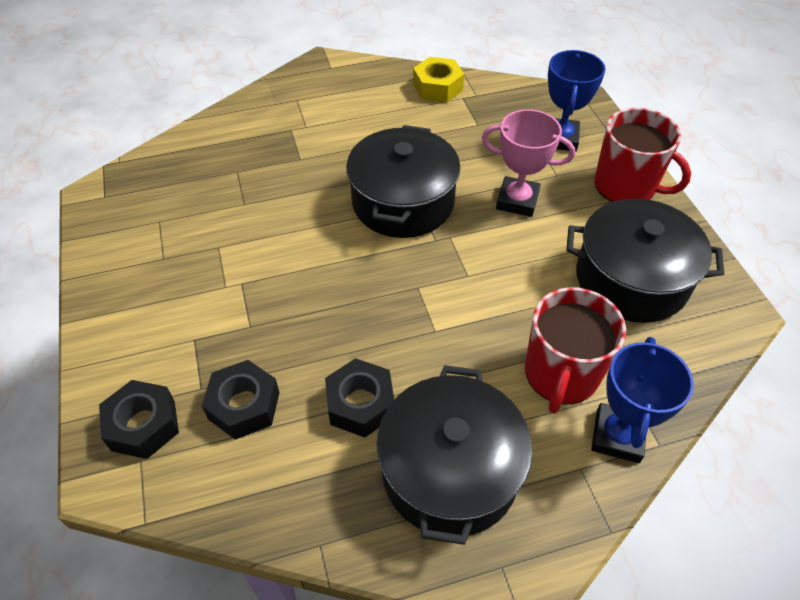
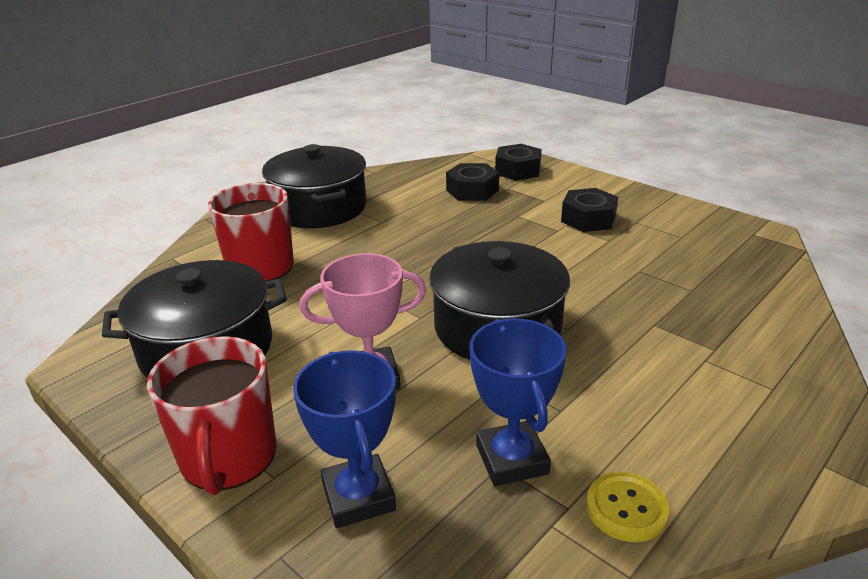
camera: 150 degrees right, 20 degrees down
black nut [325,358,394,438] -> black nut moved to [561,188,618,232]
yellow nut [413,57,464,102] -> yellow button [586,472,669,542]
blue trophy [591,337,694,463] -> blue trophy moved to [470,319,567,486]
red mug [594,108,691,202] -> red mug turned 105 degrees counterclockwise [147,336,277,495]

